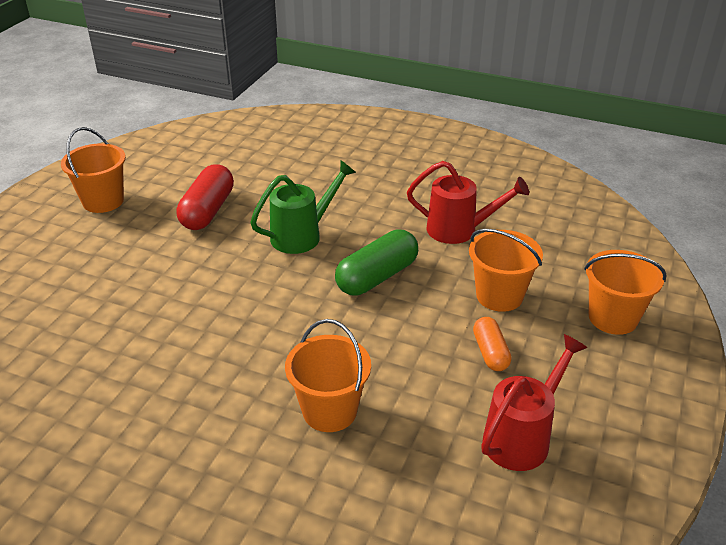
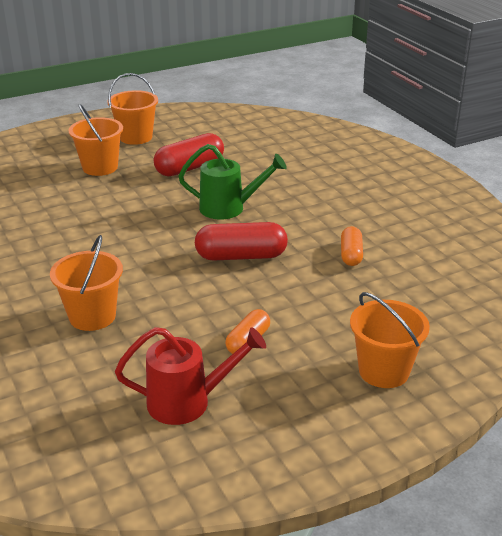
camera: 40 degrees right, 5 degrees down
green capsule [335,230,418,295] -> red capsule [195,222,288,261]
red watering can [407,161,529,244] -> orange capsule [341,226,363,266]
orange bucket [469,229,543,312] -> orange bucket moved to [68,104,123,176]

